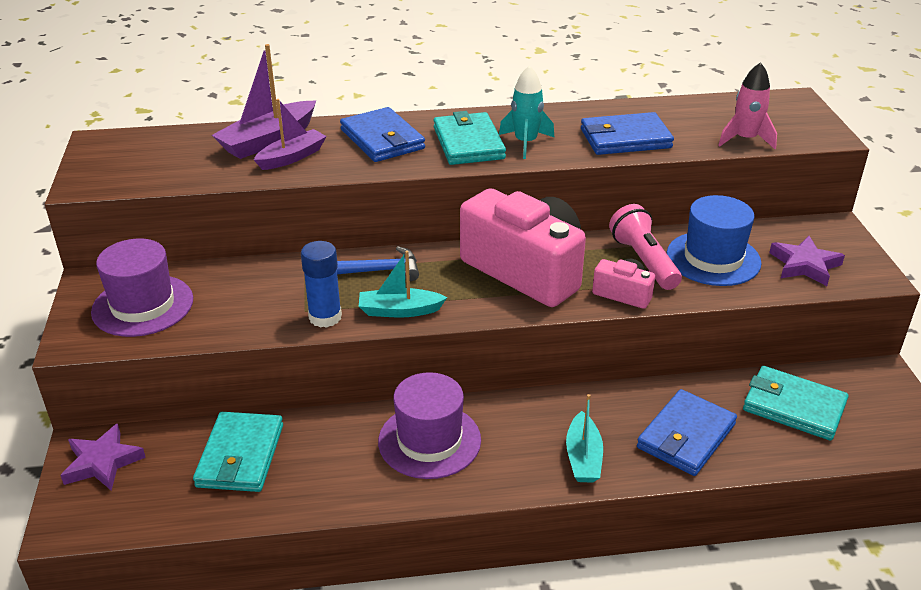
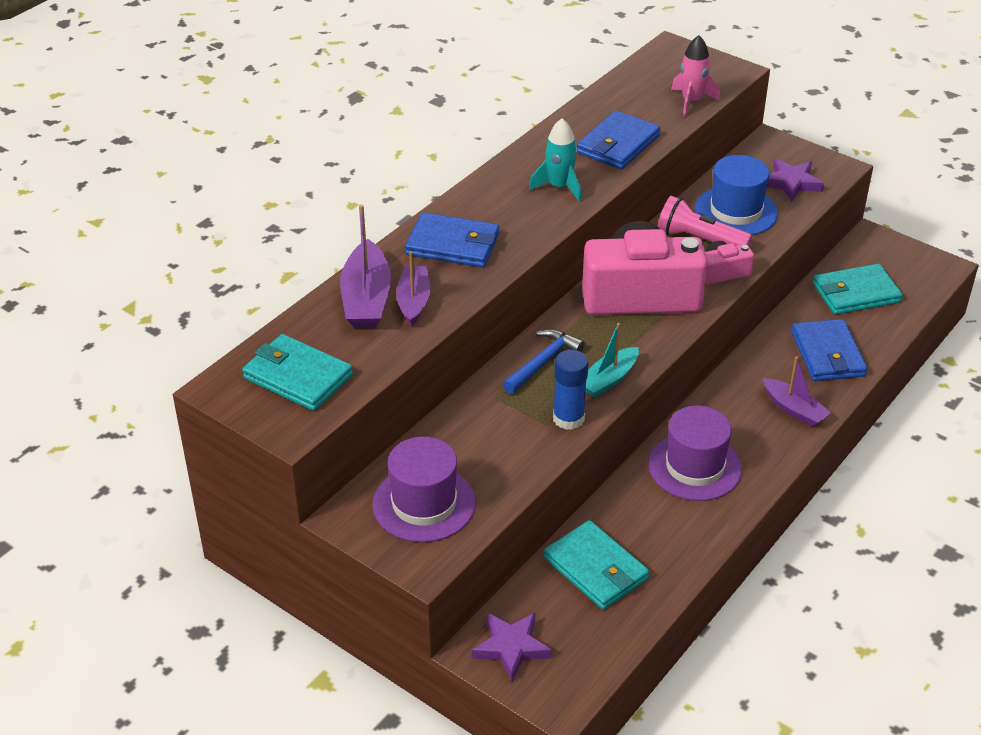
camera: 45 degrees left, 5 degrees up
turquoise wallet [434,111,506,165] -> turquoise wallet moved to [242,334,353,411]
turquoise boat [566,394,603,483] -> purple boat [763,356,831,427]

